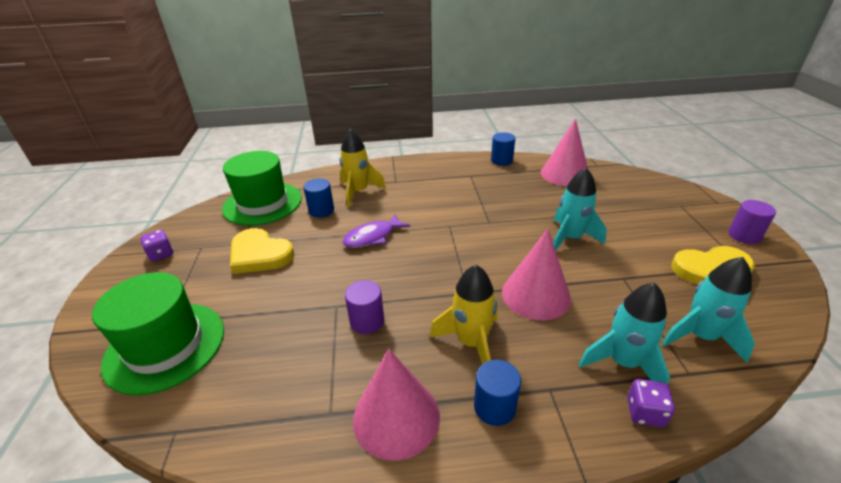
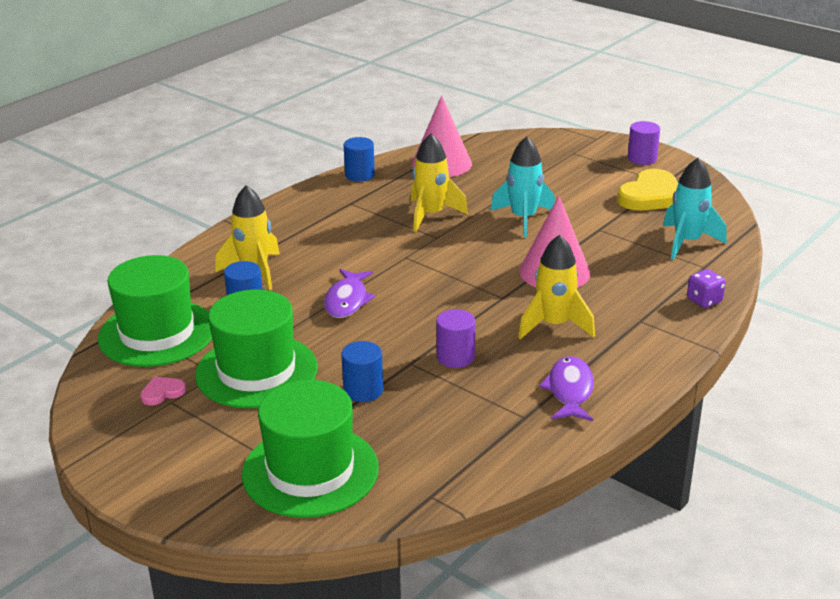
camera: 45 degrees left, 5 degrees down
purple dice [140,230,173,262] -> none
yellow heart [230,228,295,274] -> green hat [195,289,318,408]
pink cone [353,349,440,460] -> purple fish [539,356,594,421]
blue cylinder [474,360,521,426] -> blue cylinder moved to [341,341,383,402]
turquoise rocket [579,283,670,384] -> none
none -> pink heart [140,377,186,405]
none -> yellow rocket [411,133,468,232]

